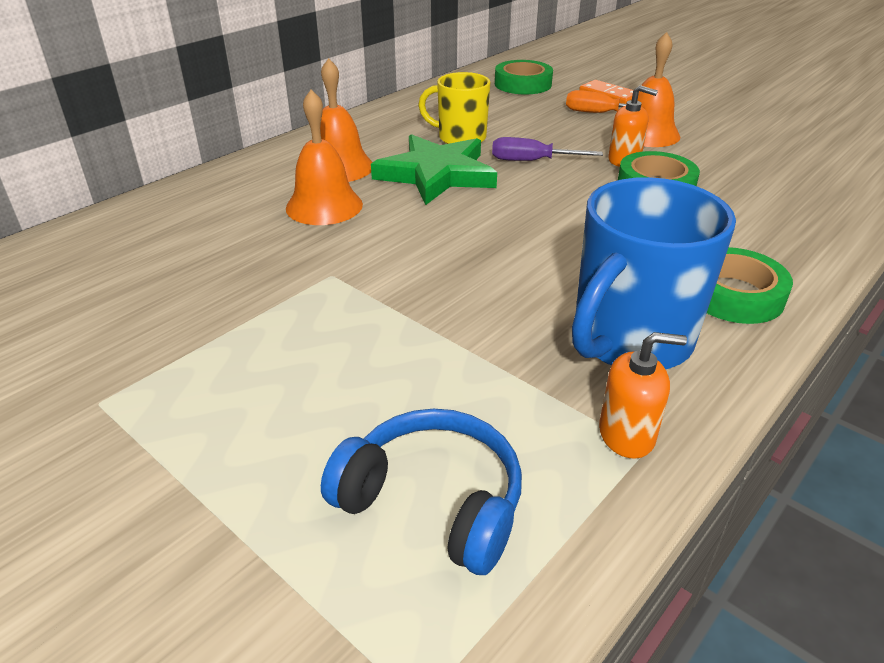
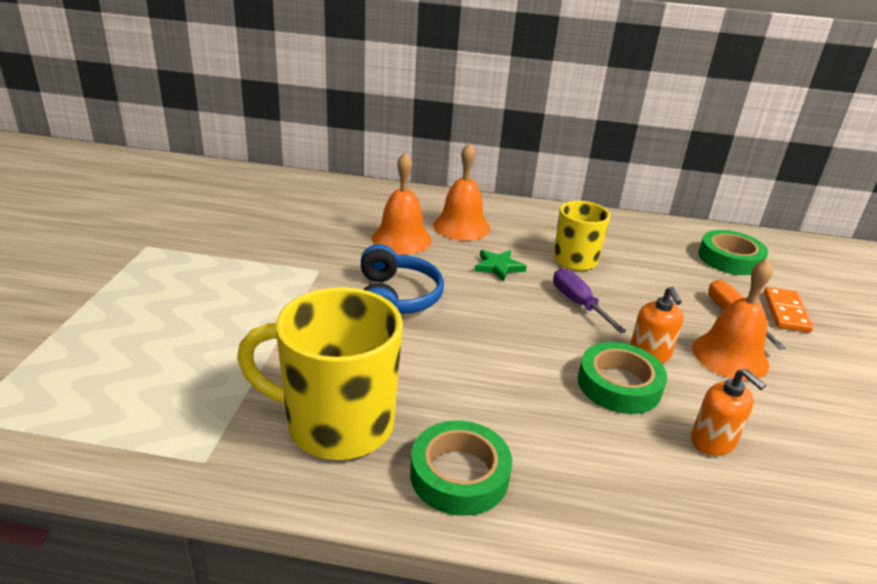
camera: 55 degrees right, 5 degrees down
blue headphones [321,409,522,575] -> blue headphones moved to [361,244,444,314]
green star [371,134,497,205] -> green star [474,250,527,282], size x0.47
blue mug [572,177,736,369] -> yellow mug [237,287,403,460]
orange soap dispenser [599,332,687,459] -> orange soap dispenser moved to [691,369,766,456]

